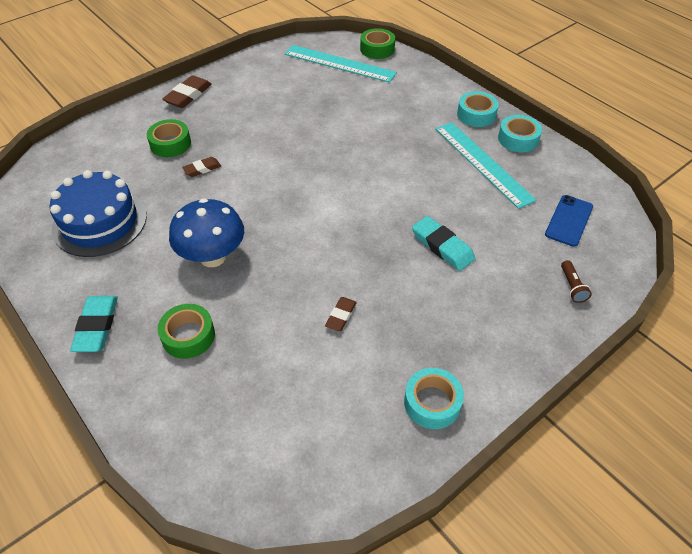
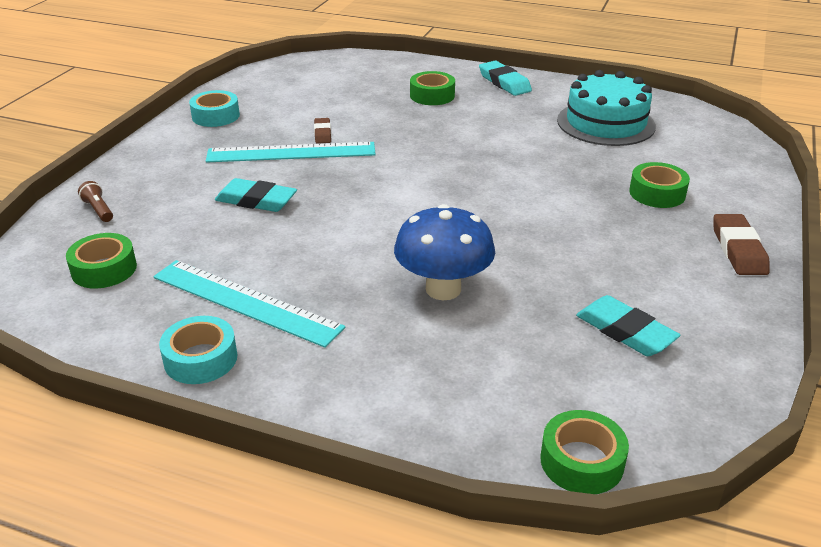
camera: 150 degrees right, 15 degrees down
blue cake [49,170,147,257] -> turquoise cake [557,70,656,146]
blue mushroom [169,198,244,267] -> blue mushroom moved to [394,204,495,300]
brown eraser [182,157,221,177] -> none
turquoise ruler [285,45,397,83] -> turquoise ruler moved to [206,142,376,163]
turquoise tape [457,91,499,127] -> none
blue phone [545,195,593,247] -> green tape [66,233,137,289]
none -> turquoise eraser [576,295,681,356]

